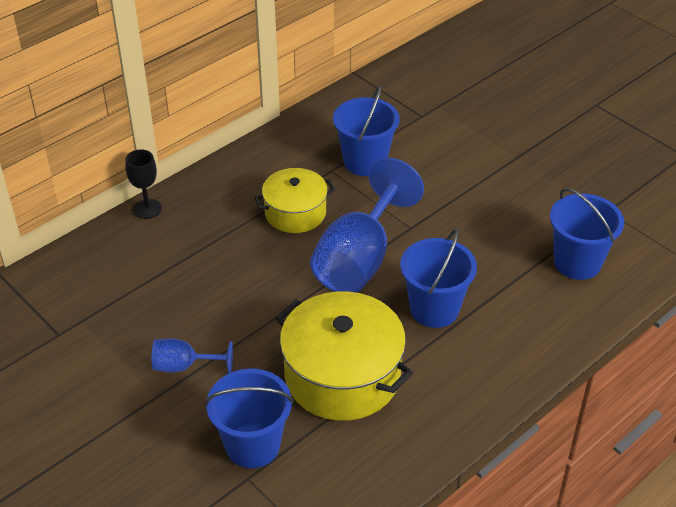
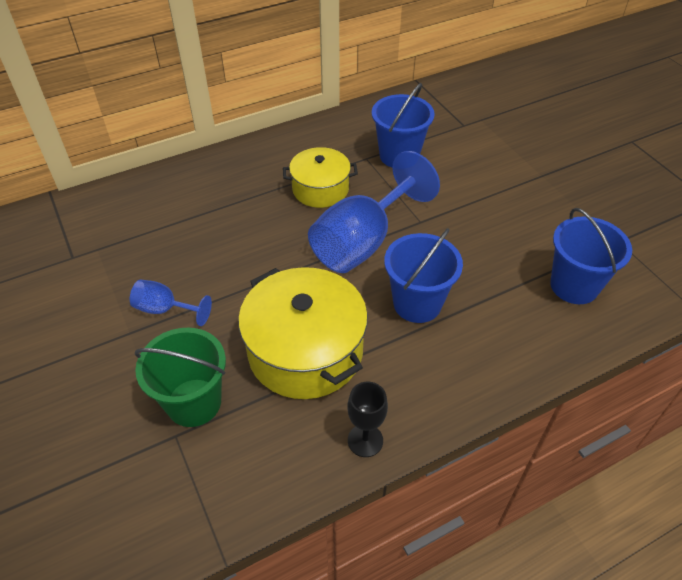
camera: 15 degrees right, 5 degrees up
black goblet [125,149,162,219] -> black goblet moved to [347,382,388,457]
blue bucket [205,369,294,468] -> green bucket [135,328,226,427]

